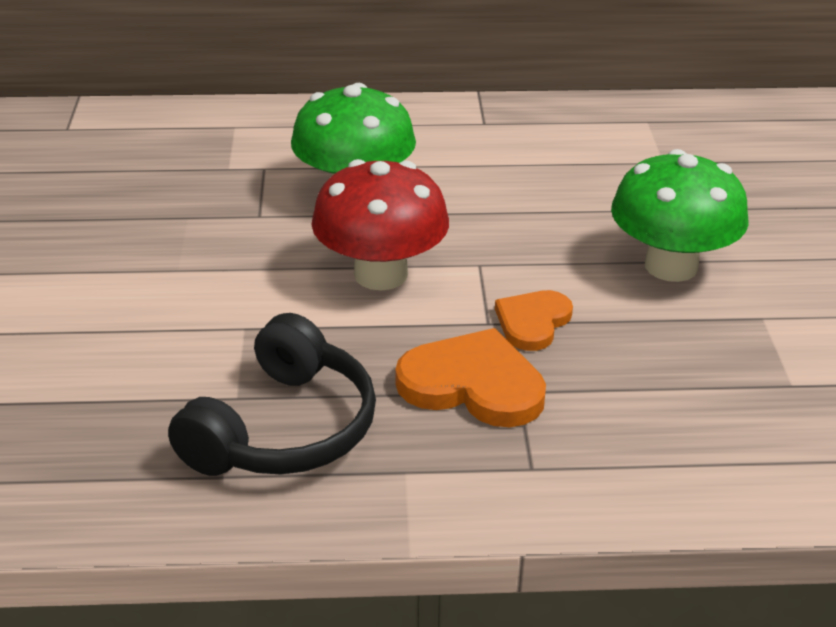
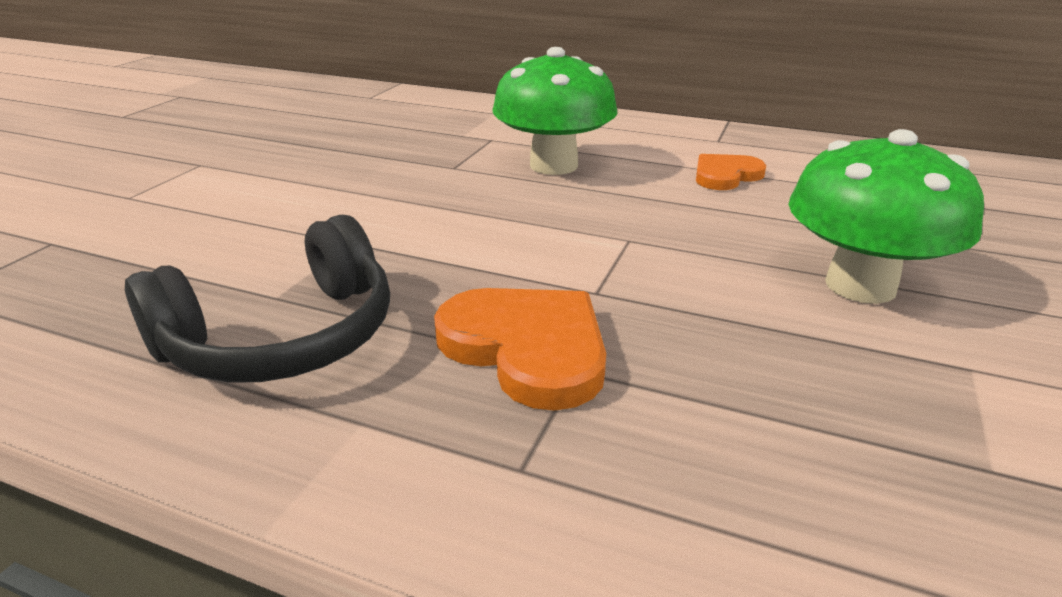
camera: 25 degrees right, 5 degrees down
red mushroom [311,159,449,291] -> none
orange heart [495,290,573,351] -> orange heart moved to [696,154,766,190]

